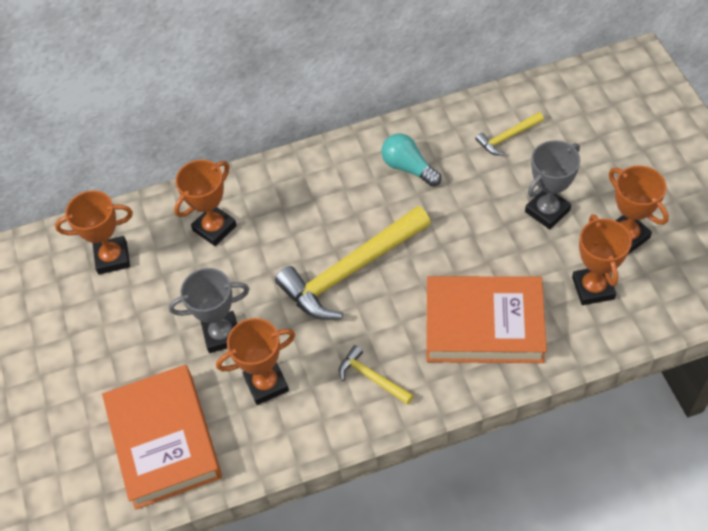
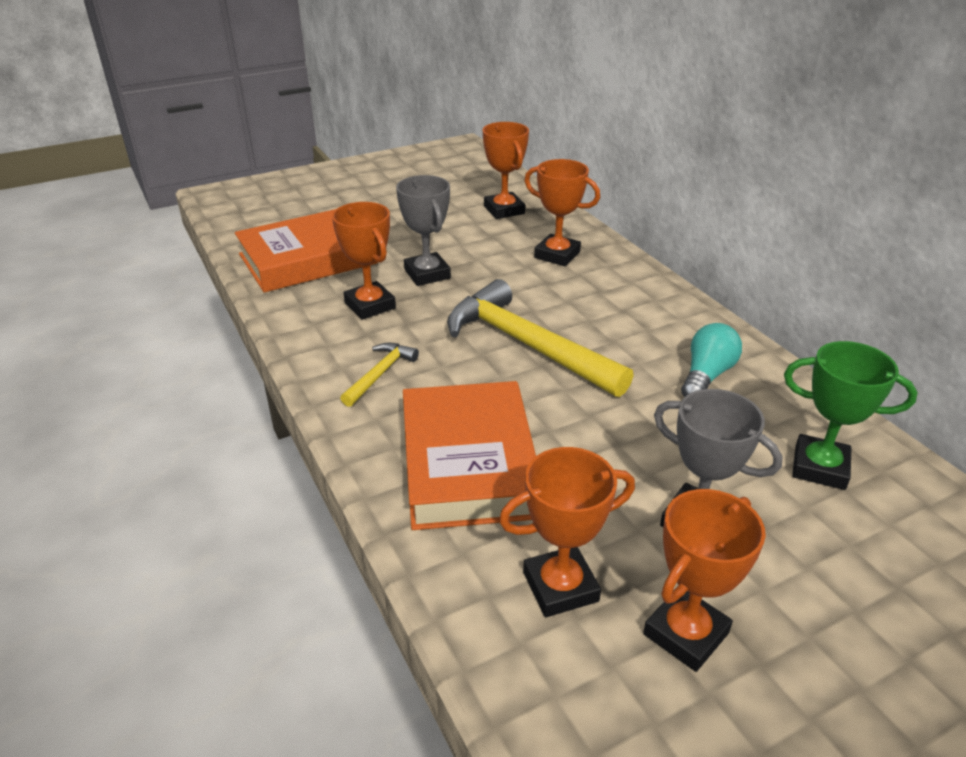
camera: 75 degrees right, 20 degrees down
yellow hammer [475,112,544,156] -> green trophy [784,341,917,490]

